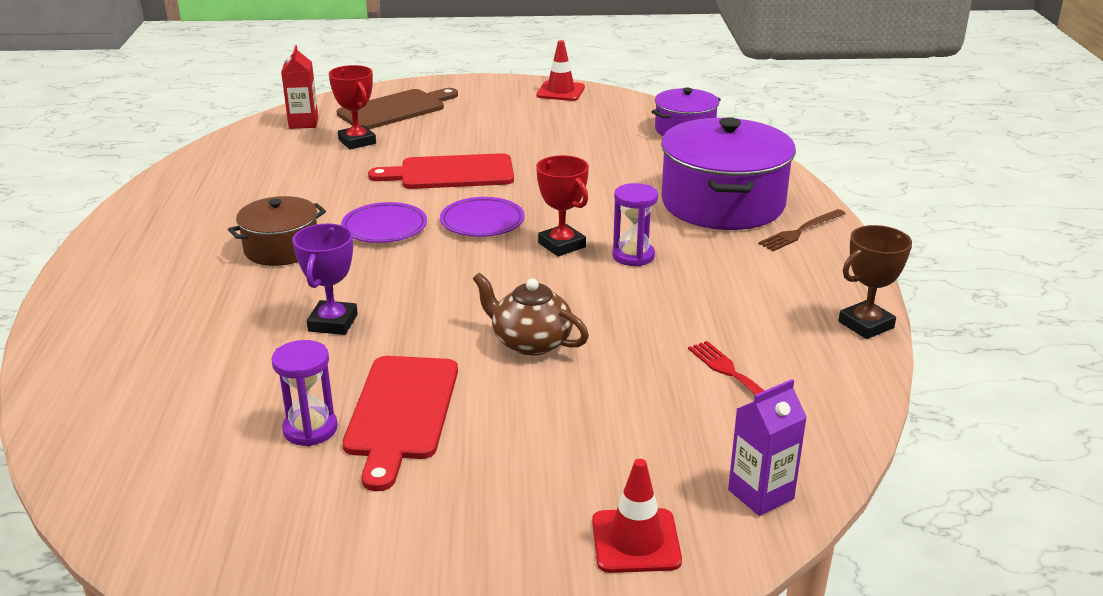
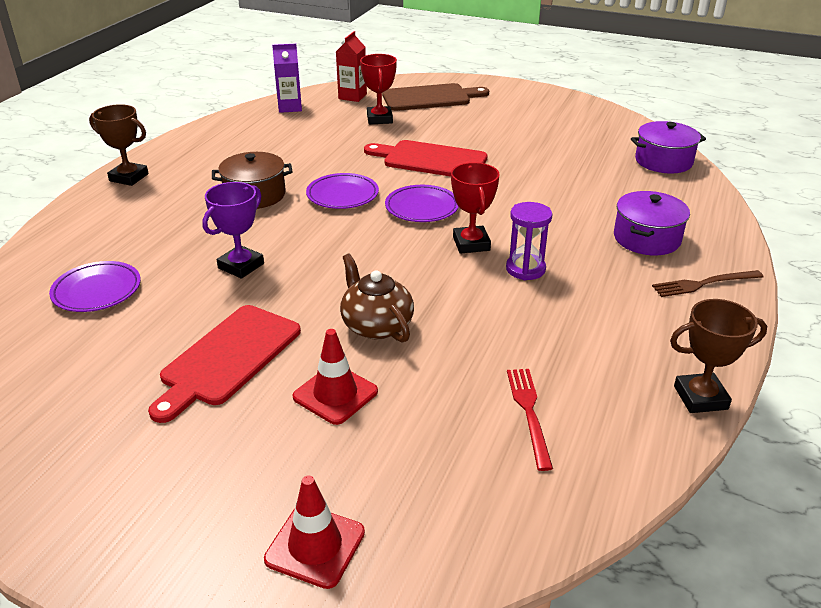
camera: 25 degrees right, 5 degrees up
purple hourglass [271,340,338,446] -> none
red traffic cone [536,40,585,101] -> red traffic cone moved to [292,329,378,425]
purple pot [661,117,796,230] -> purple pot [614,191,690,255], size x0.56
purple carton [728,379,807,516] -> purple carton moved to [272,44,302,113]
none -> purple plate [49,261,141,312]
none -> brown trophy [89,104,149,186]

